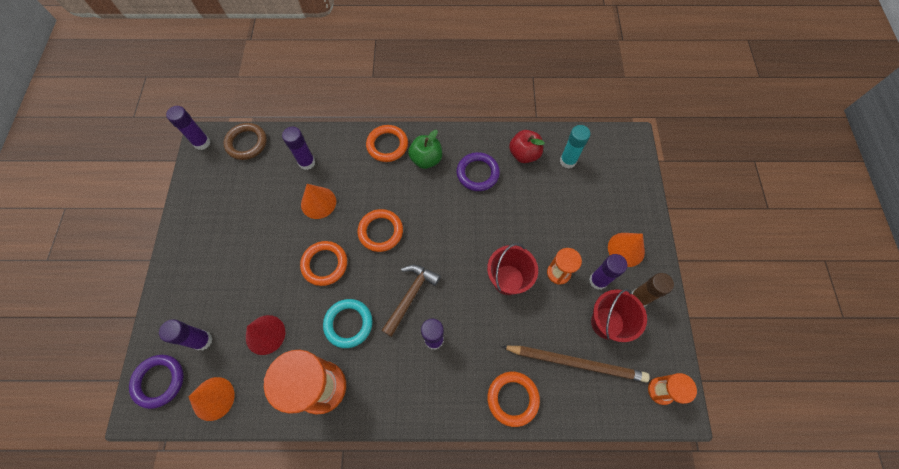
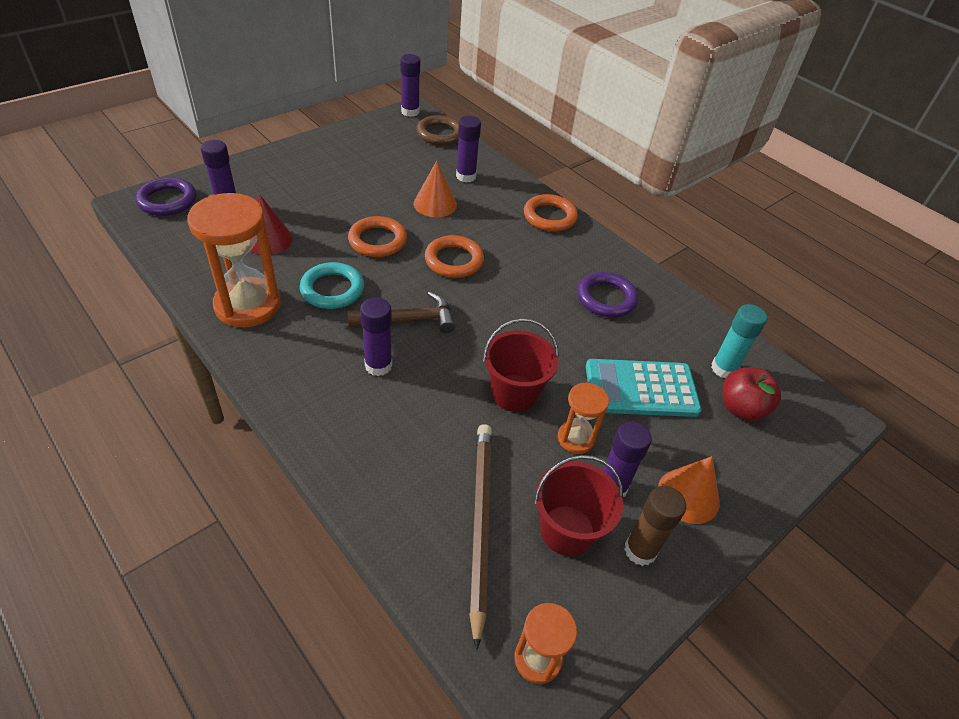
camera: 45 degrees right, 20 degrees down
orange cone [188,377,235,421] -> none
green apple [408,130,442,169] -> none
orange ring [487,371,540,427] -> none
brown pencil [501,346,650,382] -> brown pencil turned 150 degrees counterclockwise [469,424,492,651]
red apple [509,130,545,163] -> red apple moved to [723,367,781,421]
none -> turquoise calculator [586,359,702,417]

